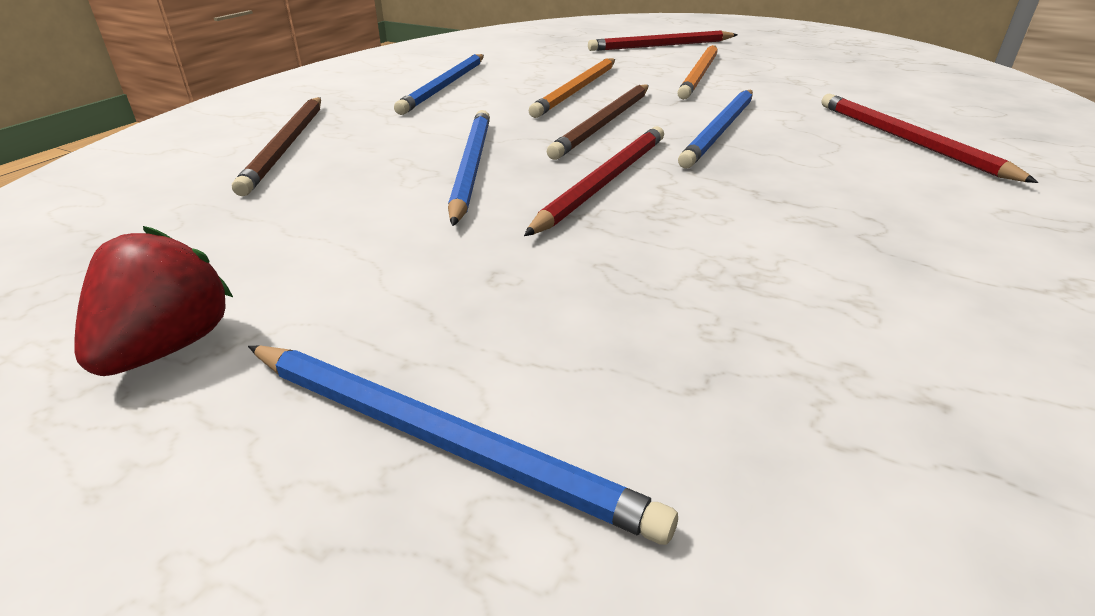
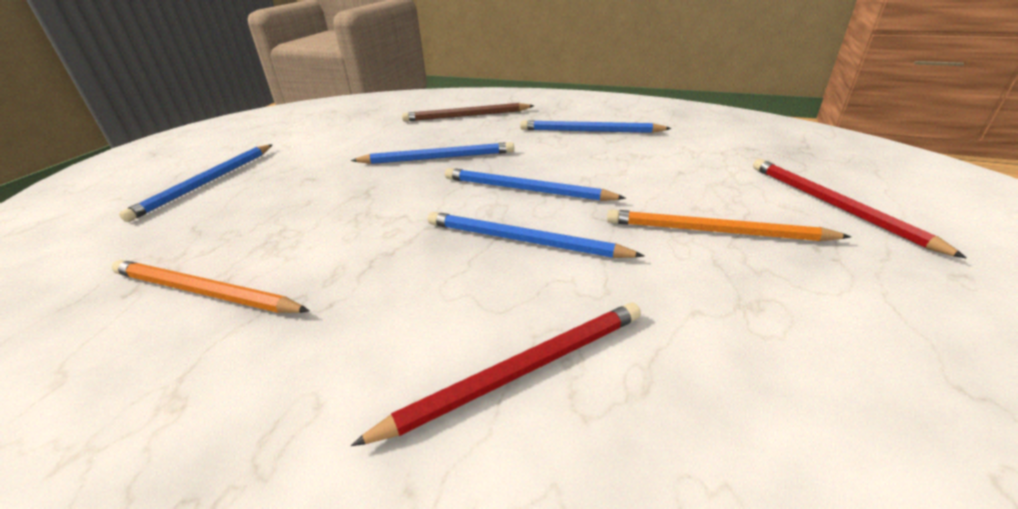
camera: 85 degrees right, 0 degrees up
red strawberry [74,226,234,376] -> none
red pencil [524,126,664,236] -> none
orange pencil [528,58,615,118] -> orange pencil moved to [111,260,309,313]
brown pencil [547,84,649,160] -> blue pencil [445,168,626,201]

